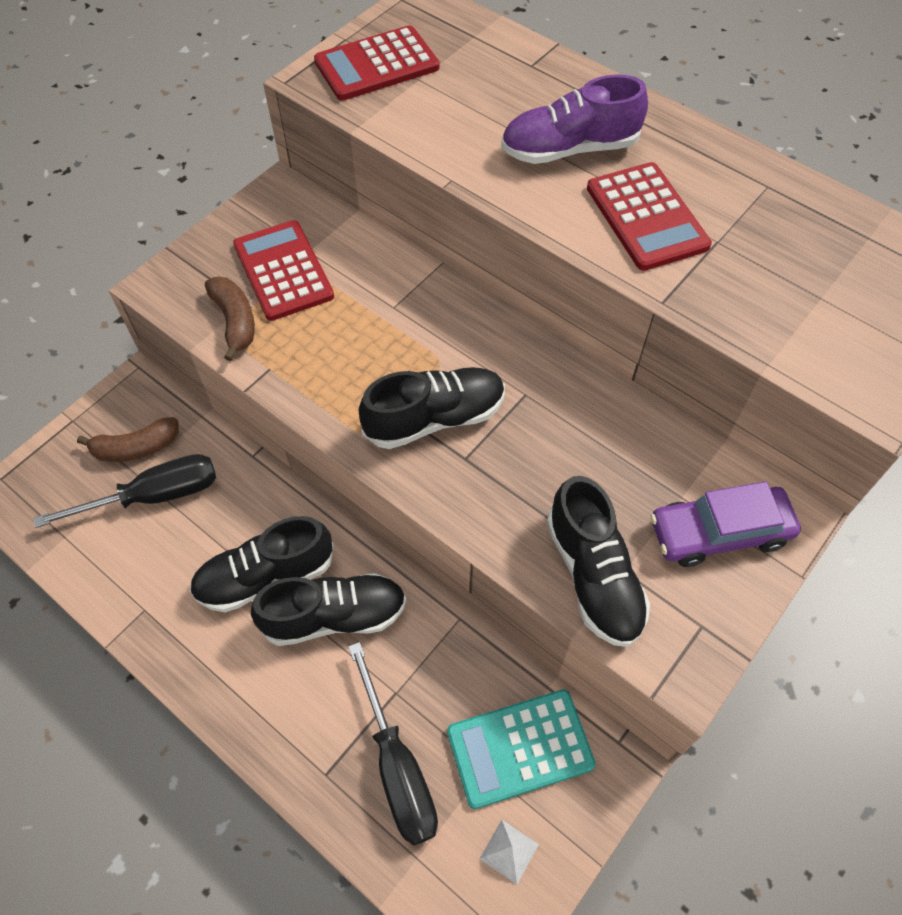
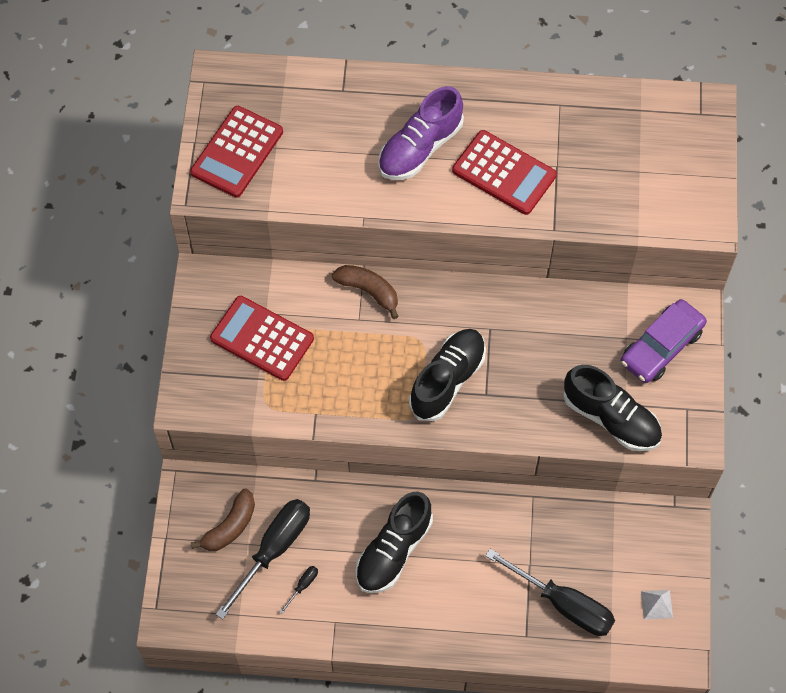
camera: 35 degrees left, 5 degrees up
brown banana [205,277,255,361] -> brown banana moved to [332,265,399,319]
black shoe [251,573,406,646] -> none
turquoise calculator [447,690,595,809] -> none
none -> black screwdriver [280,566,318,614]

